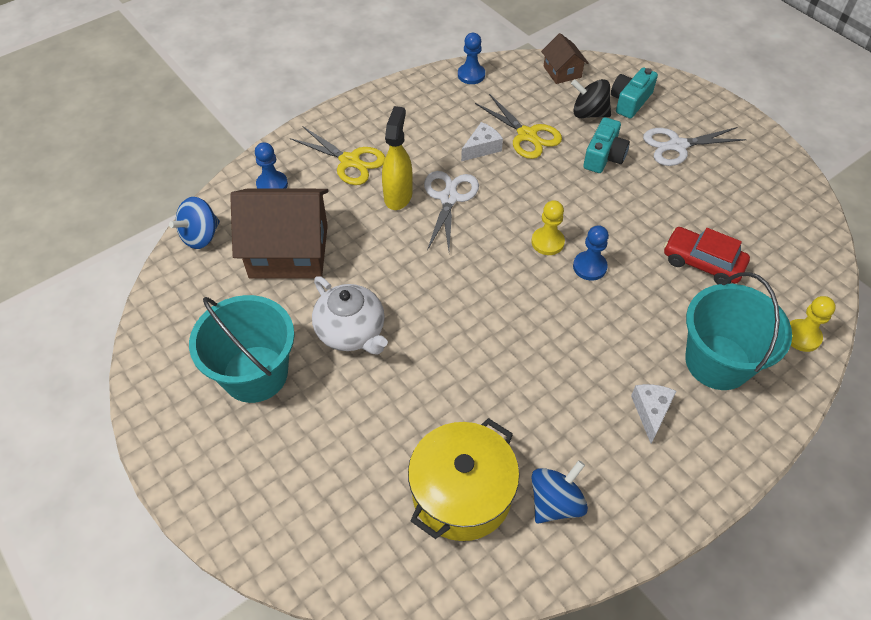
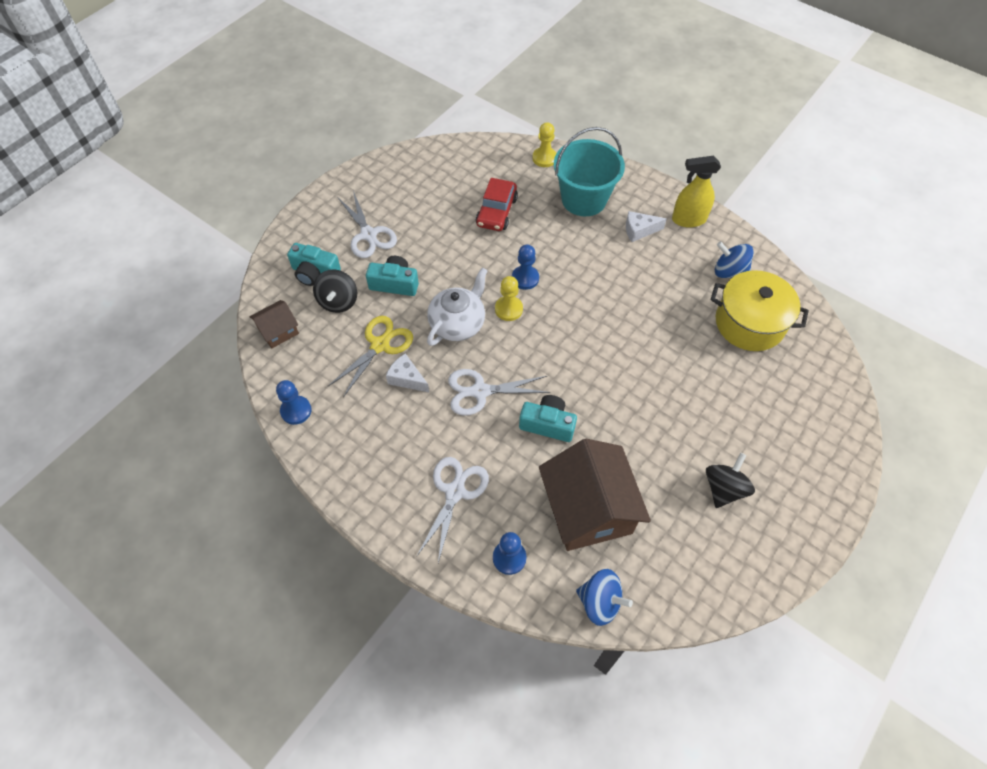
camera: 105 degrees left, 5 degrees up
turquoise bucket [189,295,295,403] -> black spinning top [706,453,755,508]
yellow scissors [290,126,385,185] -> white scissors [417,457,489,563]
white teapot [312,276,388,354] -> white teapot moved to [427,268,488,346]
yellow spray bottle [382,106,413,210] -> yellow spray bottle moved to [672,156,721,227]
none -> turquoise camera [519,395,577,442]

